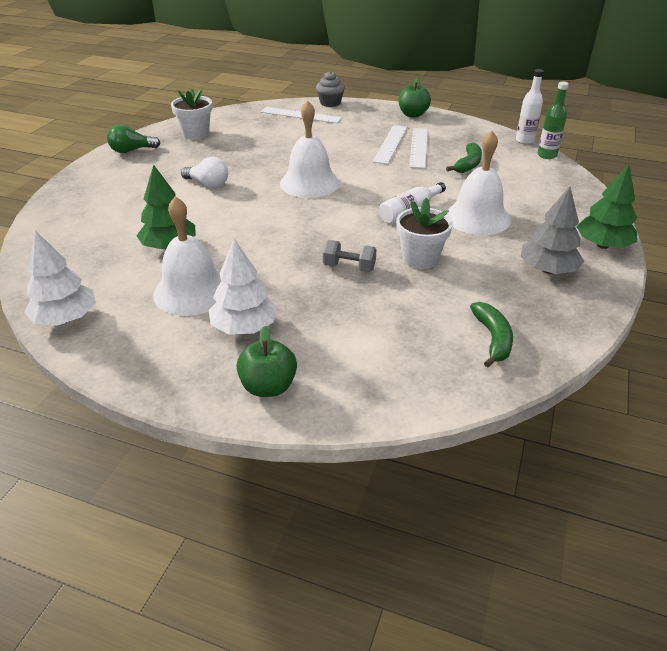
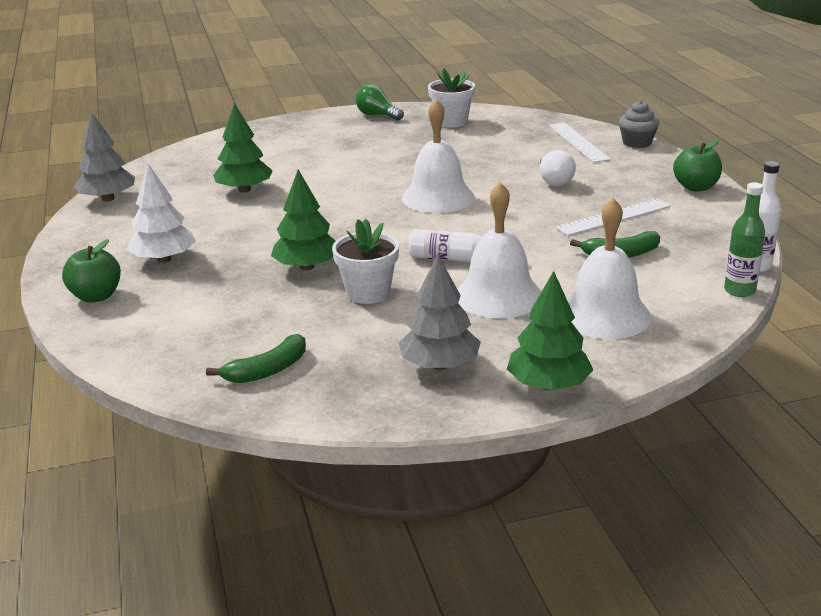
camera: 55 degrees right, 10 degrees down
white tree [24,231,96,326] -> grey tree [74,112,135,202]
white bell [153,196,221,316] -> white bell moved to [567,198,651,339]
white light bulb [181,157,228,188] -> white light bulb moved to [540,150,576,186]
grey dumbbell [323,240,376,272] -> green tree [271,169,335,271]
white ruler [373,125,407,164] -> none

